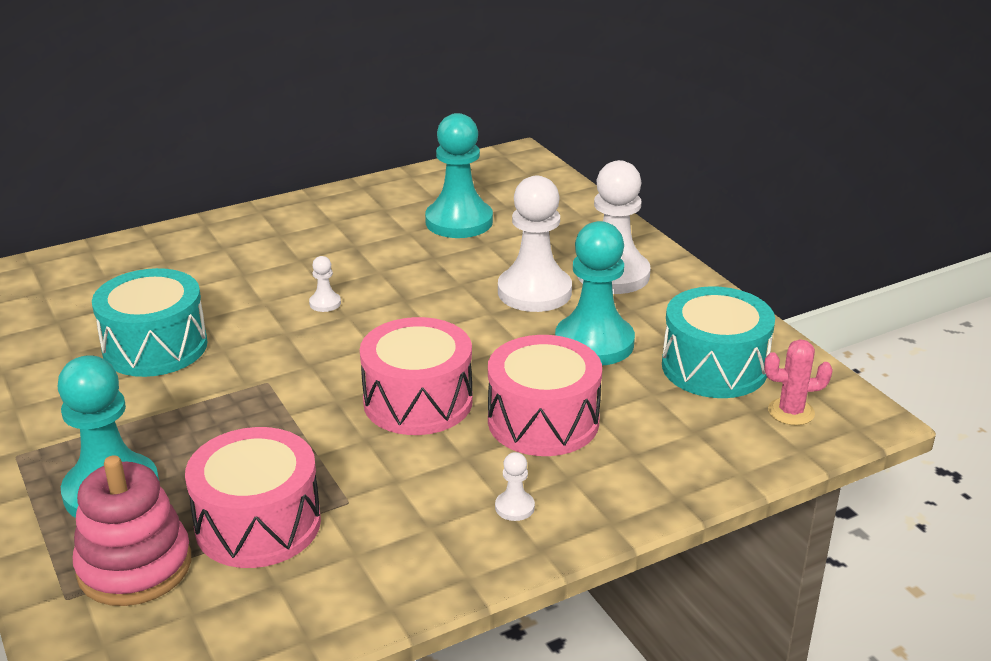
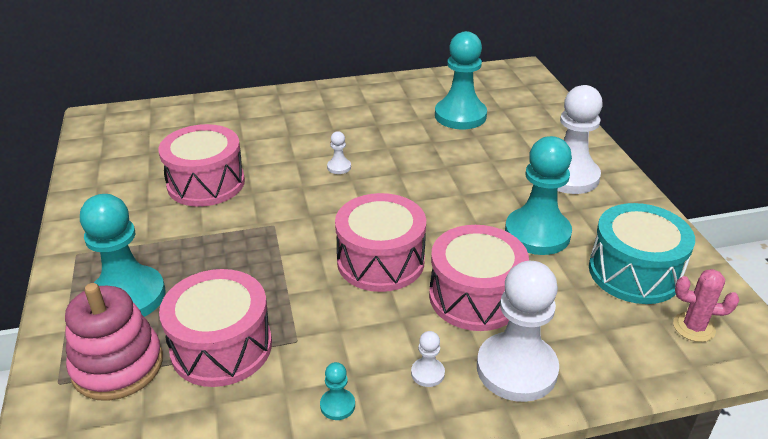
camera: 15 degrees right, 5 degrees up
turquoise drum [92,268,207,377] -> pink drum [158,124,245,207]
white pawn [498,175,572,312] -> white pawn moved to [477,261,559,402]
none -> turquoise pawn [320,362,355,420]

